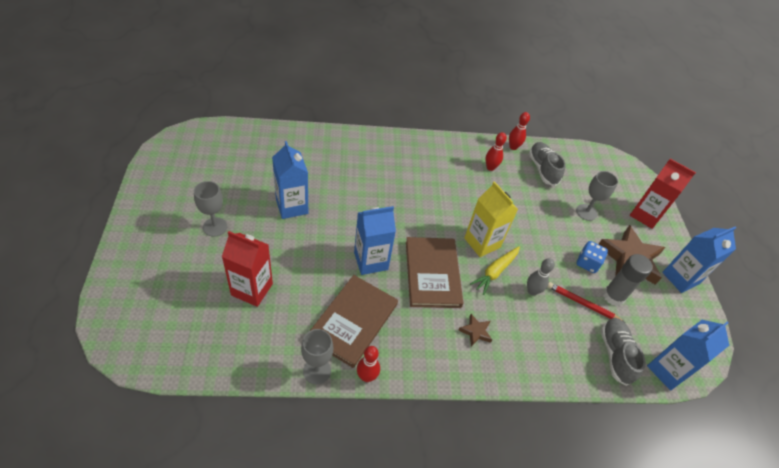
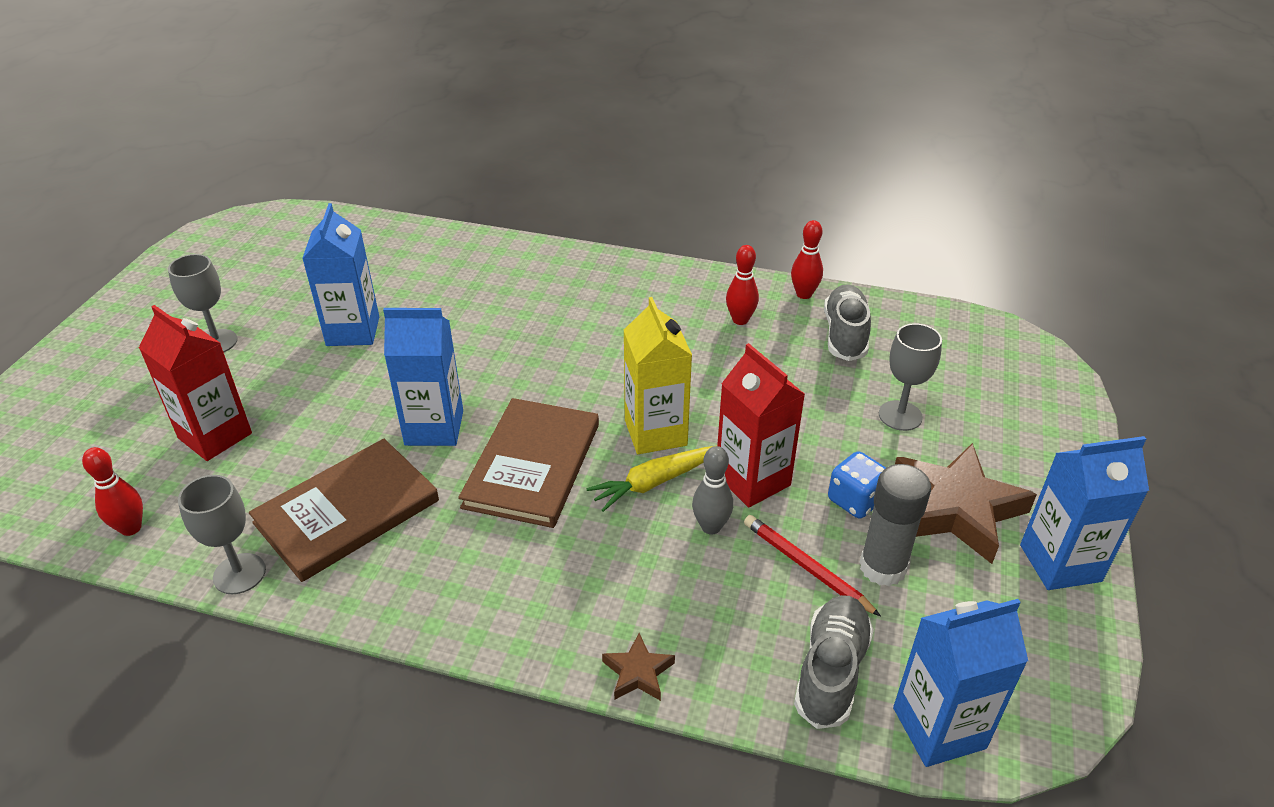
camera: 25 degrees right, 10 degrees down
red bowling pin [357,346,380,382] -> red bowling pin moved to [82,447,143,536]
brown star [458,314,492,347] -> brown star moved to [602,633,675,701]
red carton [630,159,696,229] -> red carton moved to [717,343,805,507]

